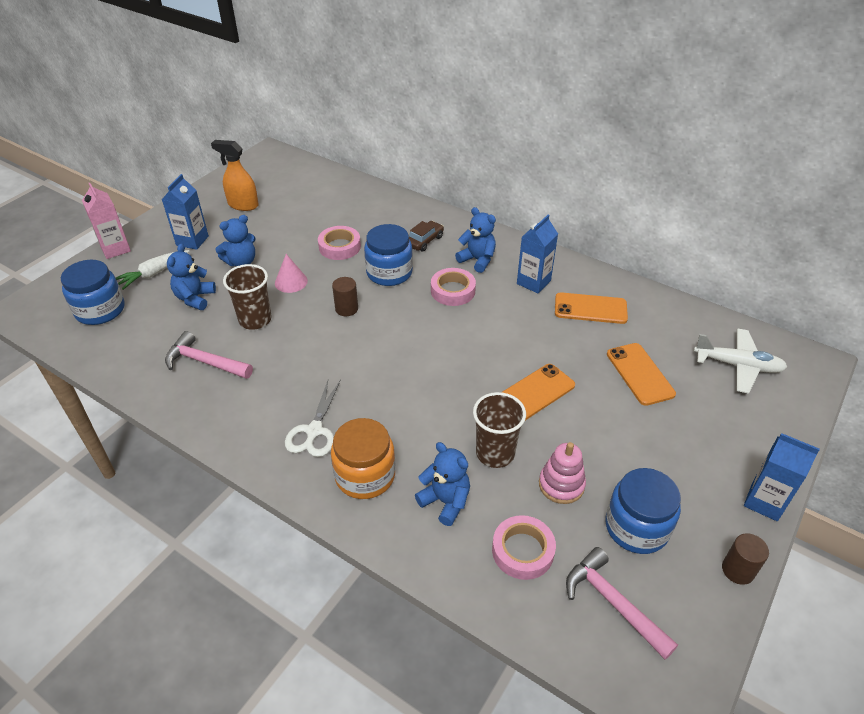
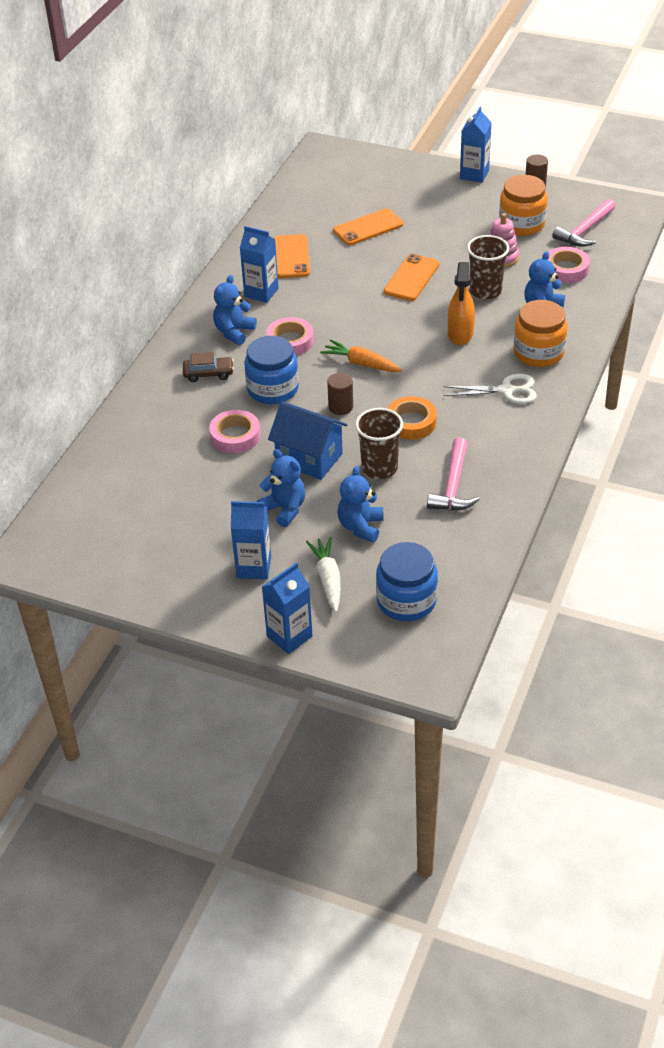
camera: 100 degrees left, 0 degrees up
pink carton [82,183,131,259] -> blue carton [262,562,313,654]
white carrot [116,250,190,290] -> white carrot turned 135 degrees counterclockwise [306,537,341,612]
blue teddy bear [167,244,216,310] -> blue teddy bear turned 105 degrees clockwise [337,466,384,543]
orange spray bottle [211,140,259,211] -> orange spray bottle moved to [448,262,475,345]
pink cone [275,254,308,293] -> blue house [268,401,347,480]
brown car [409,221,444,252] -> brown car turned 150 degrees clockwise [183,352,234,382]
orange phone [502,364,575,420] -> orange phone turned 75 degrees clockwise [384,254,439,301]
blue jar [605,468,681,554] -> orange jar [499,175,548,236]
white plane [694,328,787,394] -> none
none -> orange carrot [320,339,402,372]
none -> orange tape [387,396,437,440]

